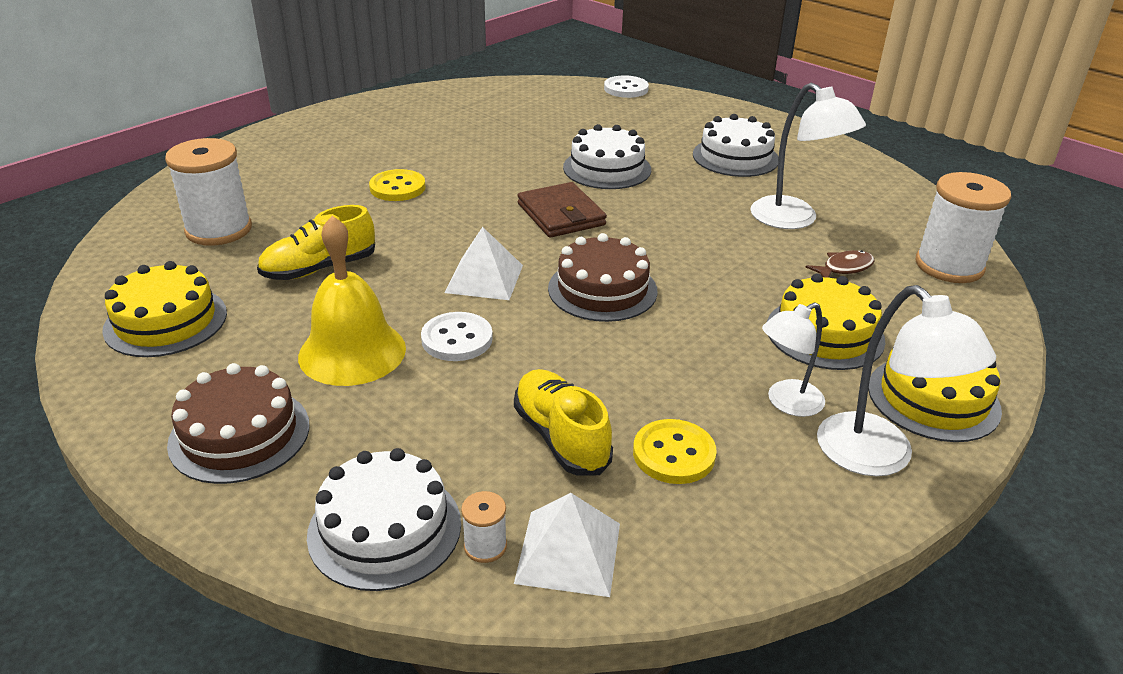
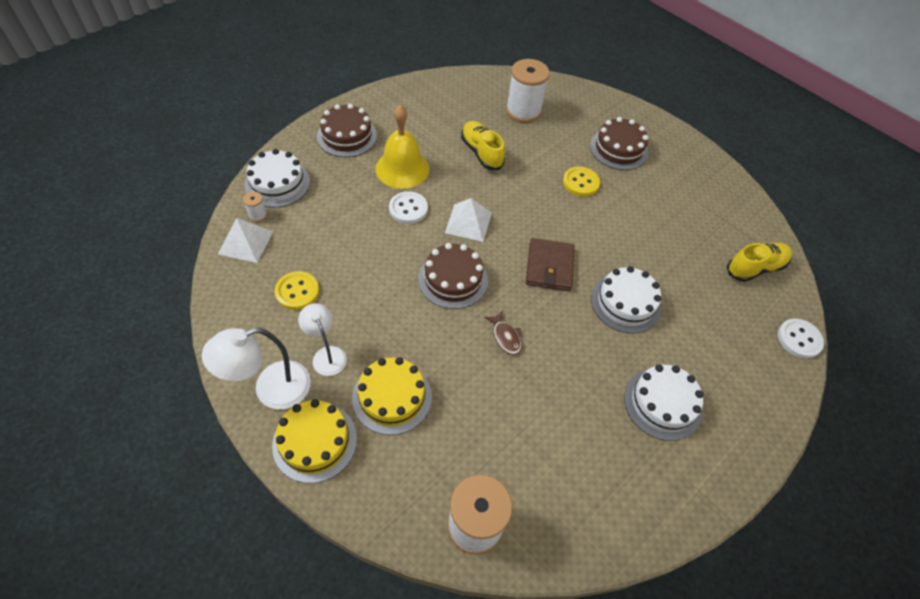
camera: 90 degrees right, 20 degrees up
yellow cake [102,261,227,357] -> none
yellow shoe [514,369,613,476] -> yellow shoe moved to [727,242,792,282]
brown wallet [518,182,607,238] -> brown wallet turned 60 degrees counterclockwise [526,238,575,291]
white lamp [750,83,866,229] -> none
brown fish [805,250,874,278] -> brown fish moved to [484,311,522,355]
none -> brown cake [590,117,649,170]

